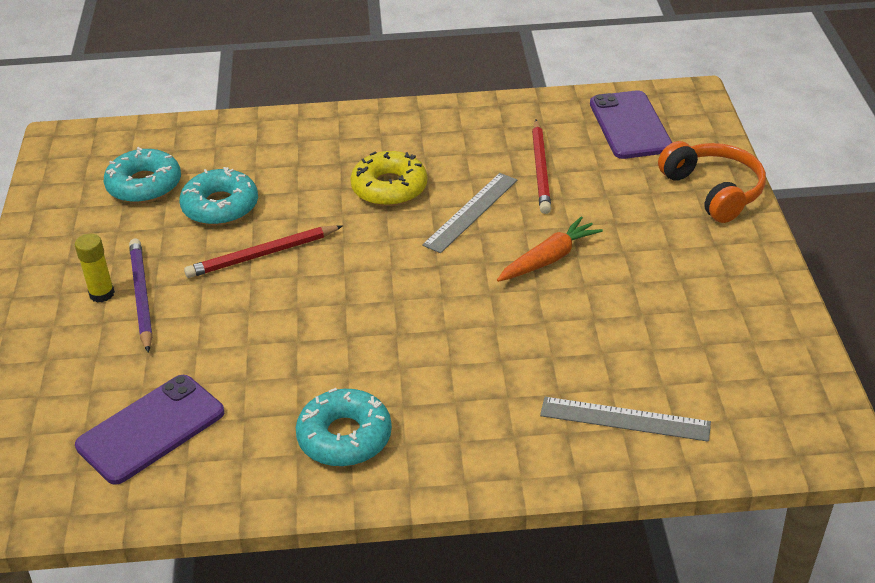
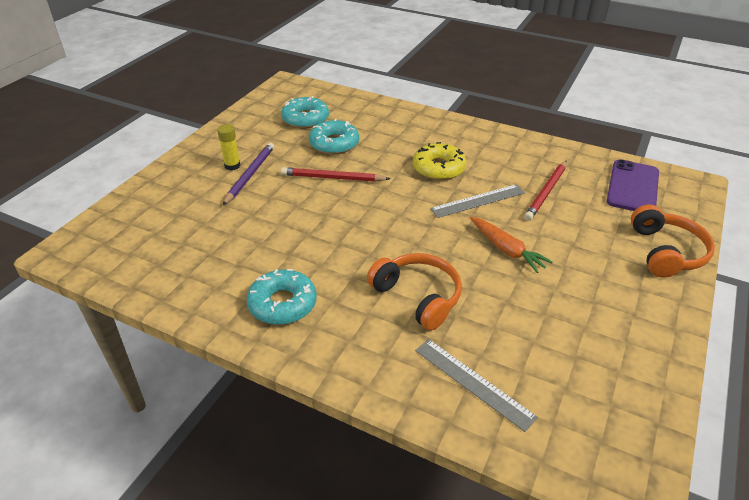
camera: 30 degrees right, 0 degrees up
purple phone [75,375,224,485] -> none
orange carrot [497,217,603,282] -> orange carrot turned 60 degrees clockwise [470,217,553,273]
none -> orange headphones [367,253,462,330]

